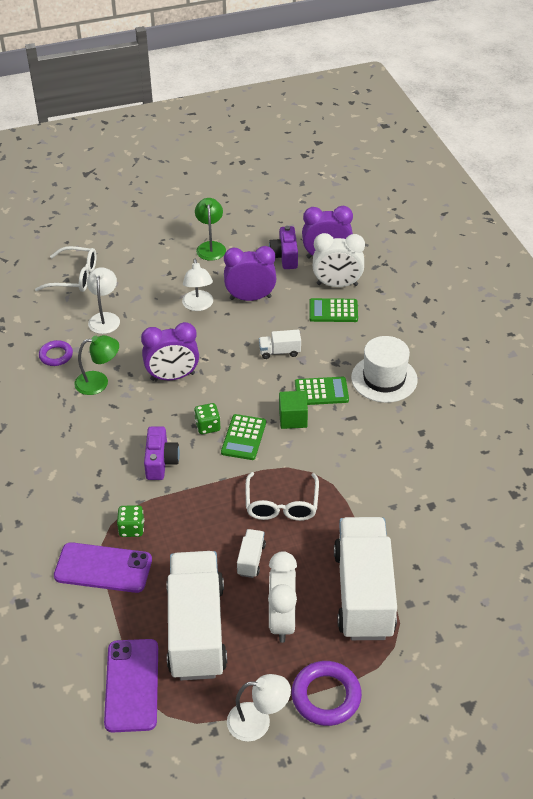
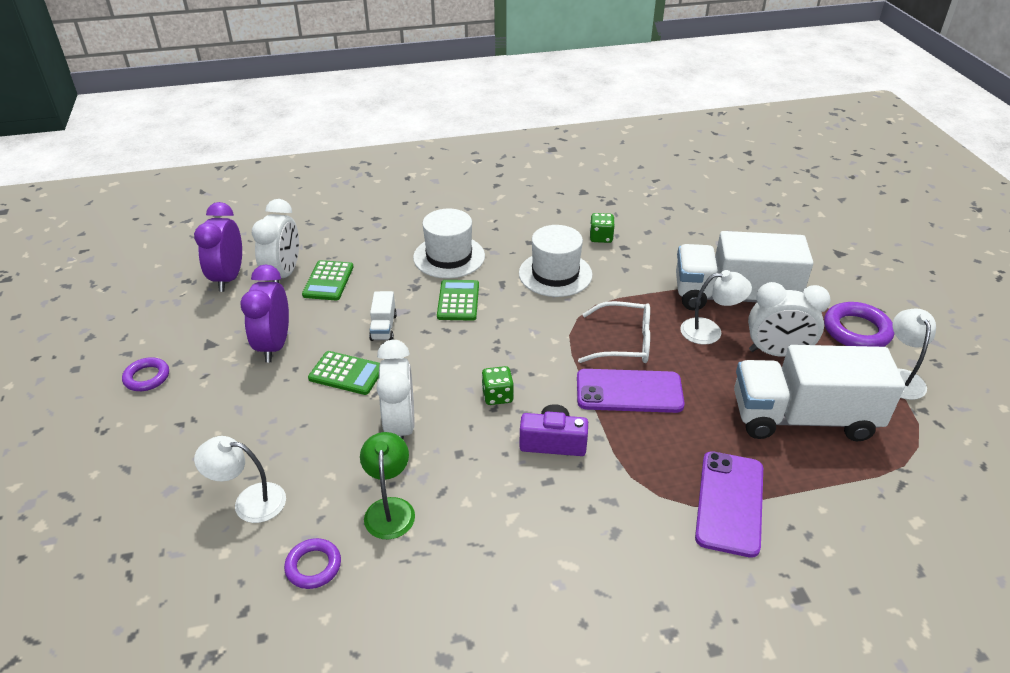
camera: 85 degrees left, 5 degrees down
white glasses [35,246,96,292] -> none
purple phone [104,639,158,732] -> purple phone moved to [577,369,685,413]
green dice [117,505,144,537] -> green dice moved to [590,213,615,243]
purple clock [141,322,199,381] -> white clock [376,340,414,440]
white lamp [182,259,213,311] -> white lamp moved to [680,270,752,345]
green lamp [195,198,226,261] -> purple ring [122,357,169,391]
green calculator [221,414,266,460] -> green calculator moved to [308,351,380,395]
white truck [237,529,266,578] -> none
purple camera [269,226,298,269] -> none
green cube [279,391,308,429] -> none
none -> white hat [519,225,592,297]

